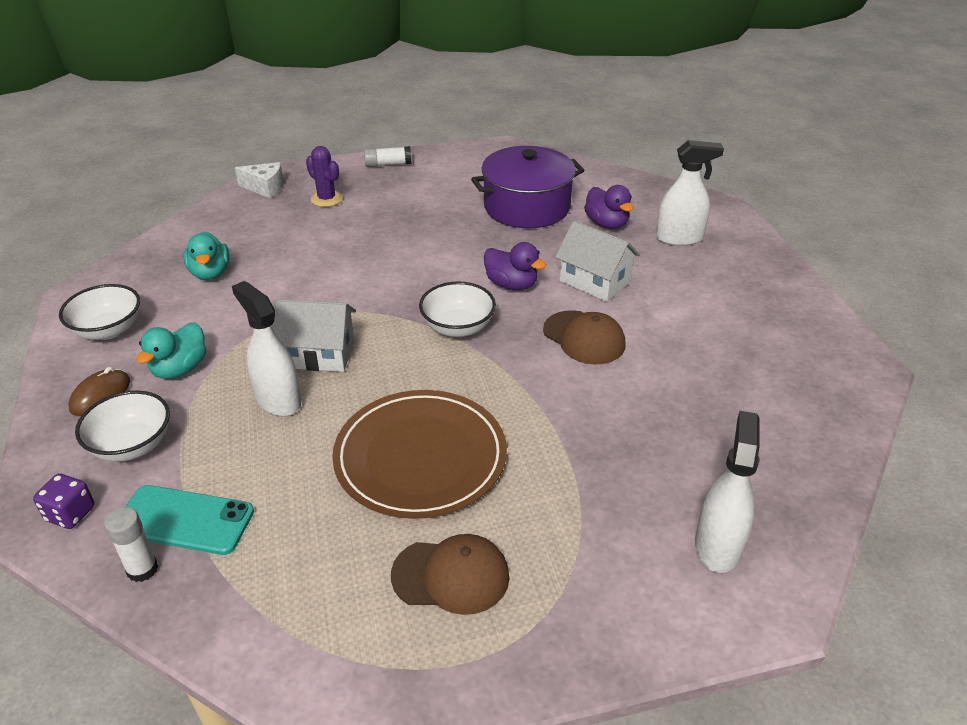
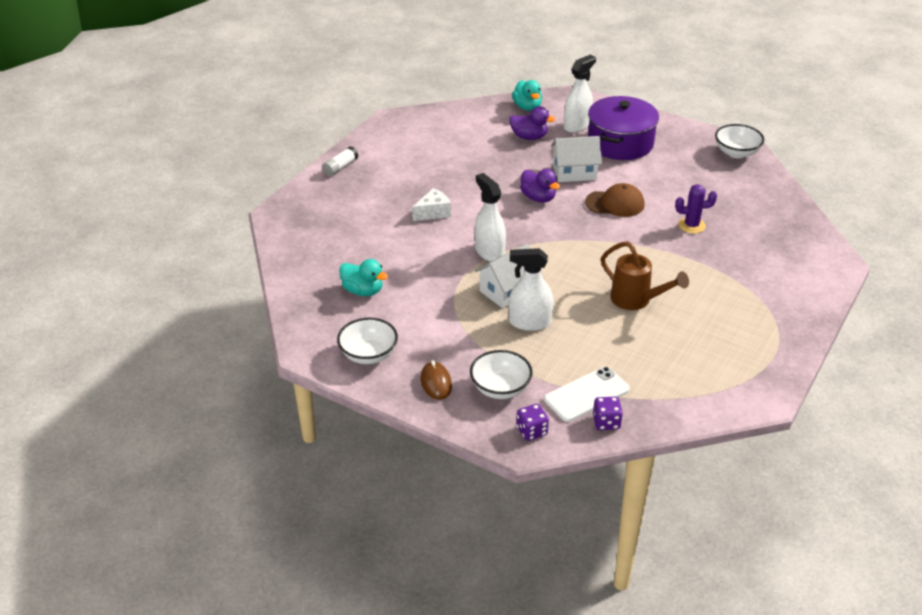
camera: 45 degrees left, 0 degrees up
white glue stick [104,507,158,582] -> purple dice [593,397,623,430]
turquoise phone [125,485,254,555] -> white phone [544,367,630,422]
turquoise duck [136,322,206,379] -> turquoise duck moved to [512,80,542,111]
white cheese [235,162,284,198] -> white cheese moved to [412,188,451,221]
purple cactus [306,146,343,207] -> purple cactus moved to [675,184,717,233]
brown plate [332,390,507,519] -> brown watering can [601,241,689,310]
brown cap [391,534,509,615] -> none
white bowl [419,282,496,337] -> white bowl moved to [715,124,764,158]
purple pot [471,146,584,228] -> purple pot moved to [588,96,659,160]
purple duck [484,242,546,290] -> purple duck turned 60 degrees clockwise [520,169,560,202]
white spray bottle [695,411,760,573] -> white spray bottle moved to [475,173,506,262]

